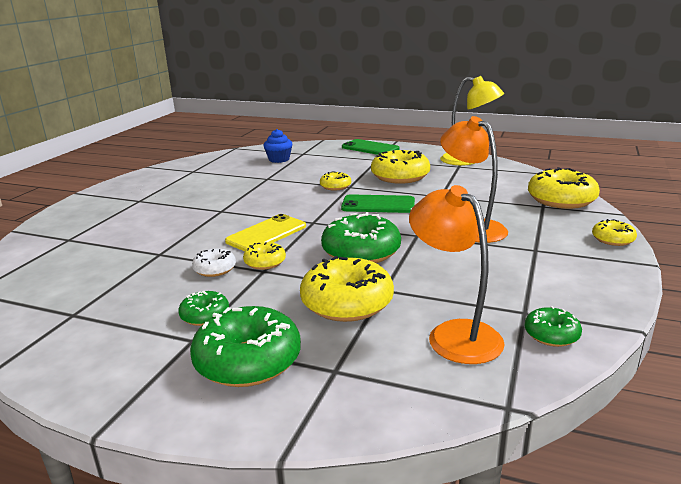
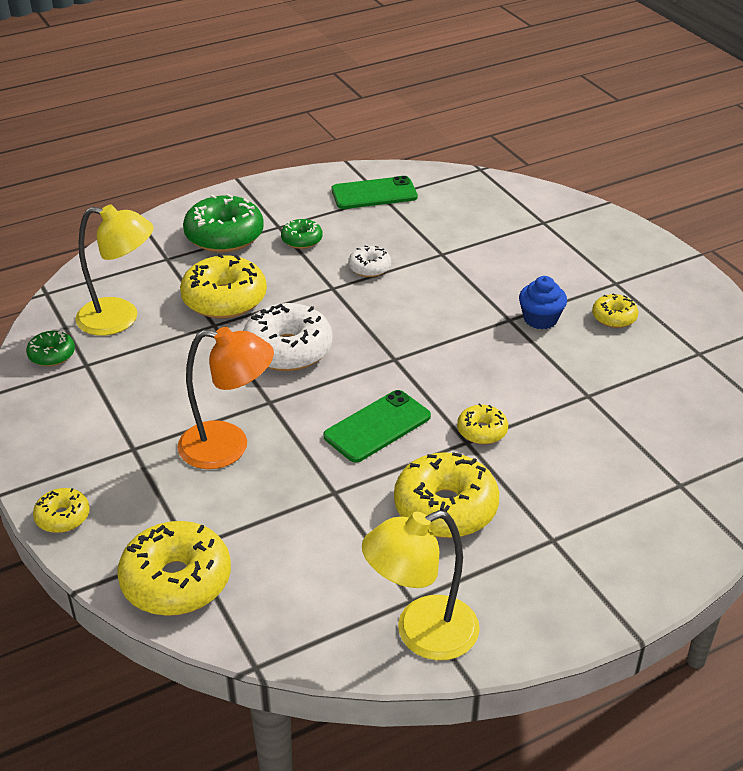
camera: 130 degrees right, 15 degrees up
yellow phone [225,214,306,251] -> none
yellow donut [243,242,286,270] -> yellow donut moved to [592,294,639,328]
blue cupcake [263,129,292,163] -> blue cupcake moved to [519,276,567,329]
green donut [321,212,401,263] -> white donut [243,303,333,371]
green phone [342,139,399,155] -> green phone moved to [331,176,418,209]
orange lamp [409,185,504,364] -> yellow lamp [75,204,154,336]

